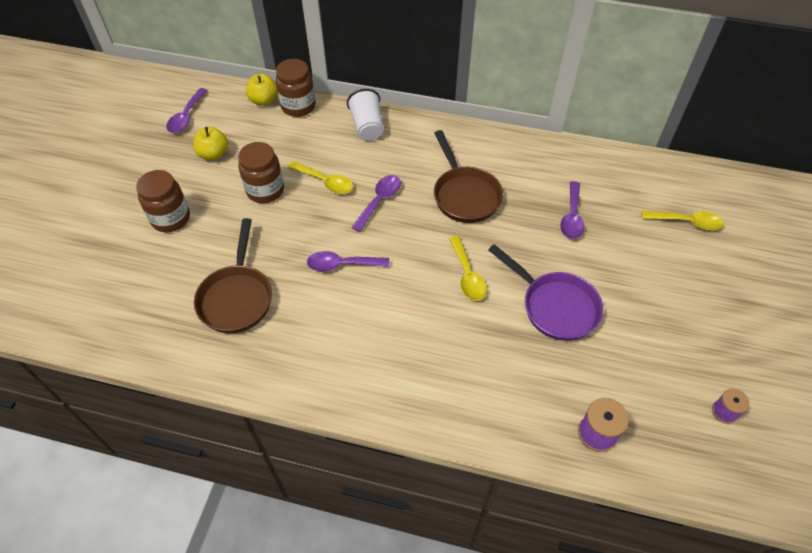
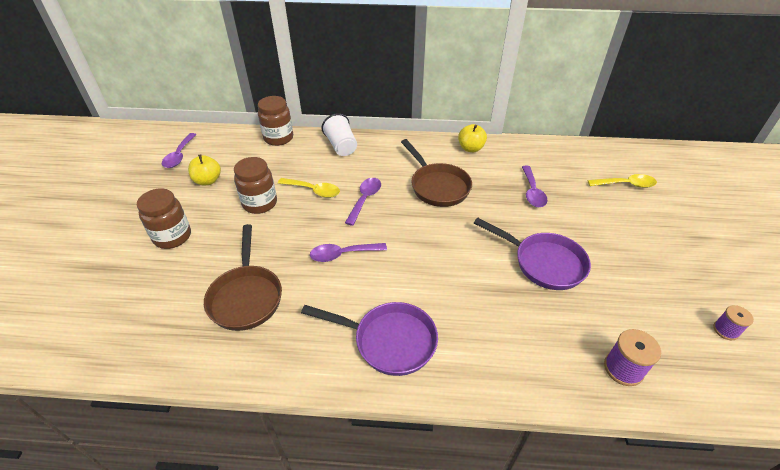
camera: 10 degrees left, 10 degrees down
yellow apple [246,74,278,106] -> yellow apple moved to [458,124,487,152]
yellow spoon [449,236,487,301] -> none
none -> purple pan [301,302,438,376]

